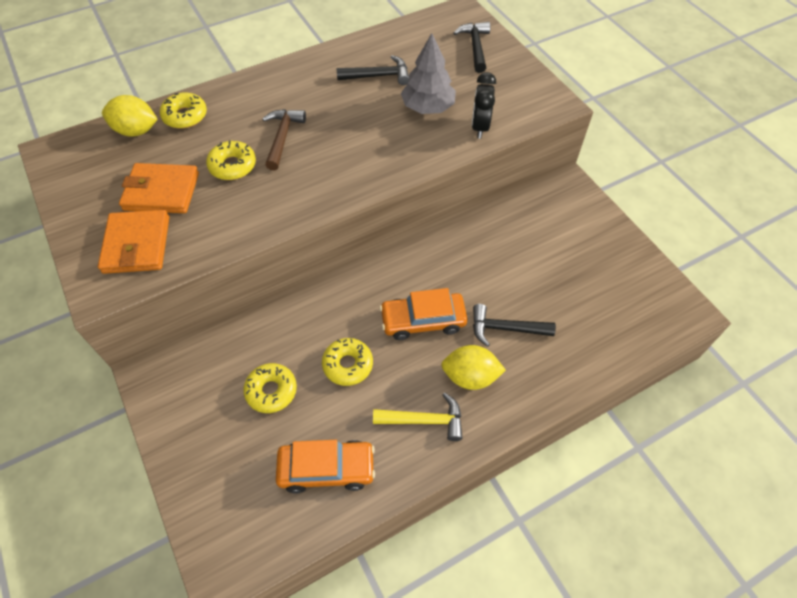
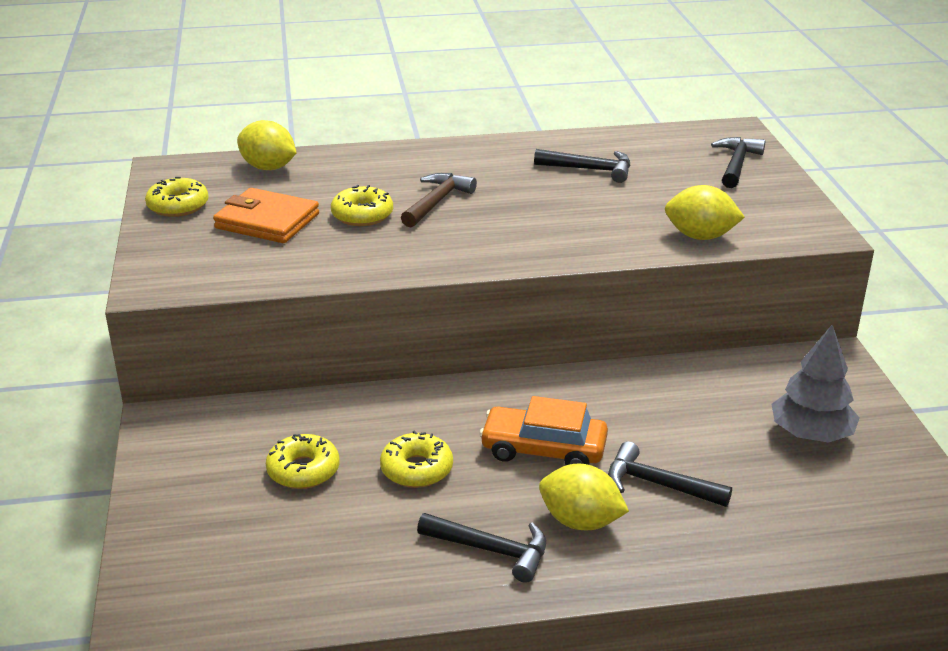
camera: 20 degrees right, 25 degrees down
orange wallet [98,210,169,274] -> none
yellow donut [160,92,207,129] -> yellow donut moved to [145,177,209,217]
orange car [276,440,375,494] -> none
yellow hammer [373,393,463,441] -> black hammer [417,513,546,583]
grey tree [401,33,456,114] -> grey tree moved to [772,325,860,443]
black clock [472,72,496,139] -> yellow lemon [665,185,745,240]

